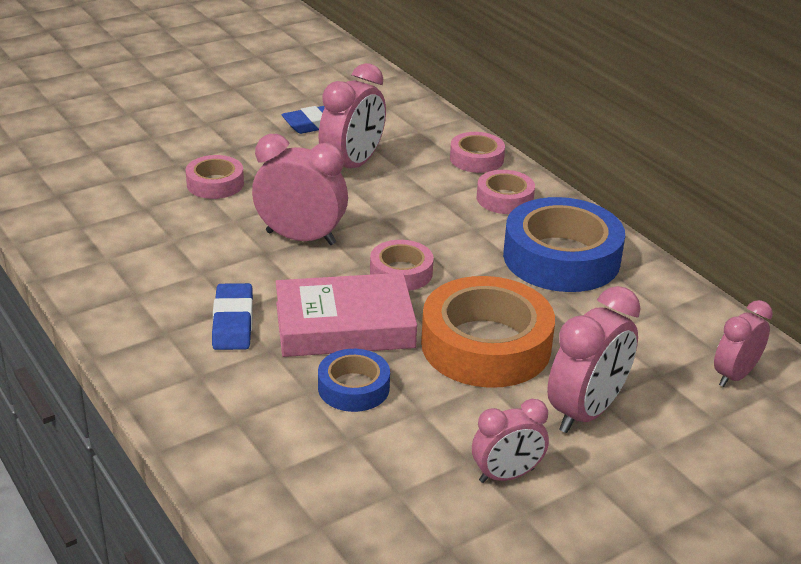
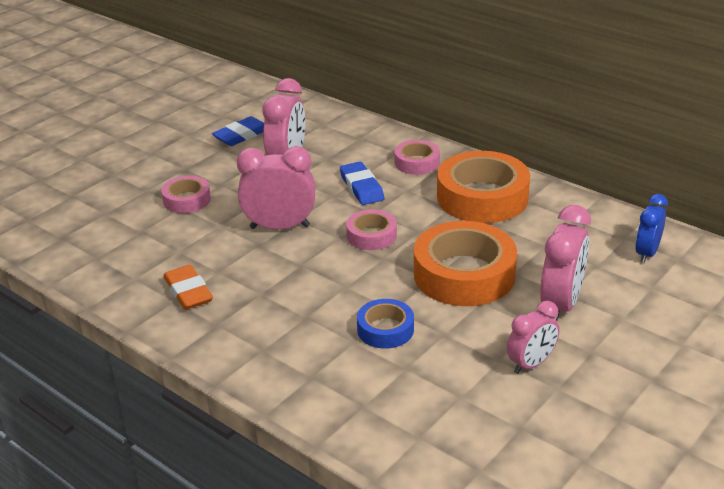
camera: 15 degrees left, 0 degrees up
blue eraser [212,283,253,350] -> blue eraser moved to [340,162,384,205]
pink book [276,273,417,357] -> none
pink tape [450,132,505,173] -> none
blue tape [503,197,625,292] -> orange tape [437,151,530,223]
pink clock [714,300,773,387] -> blue clock [635,194,668,263]
none -> orange eraser [163,265,213,310]

